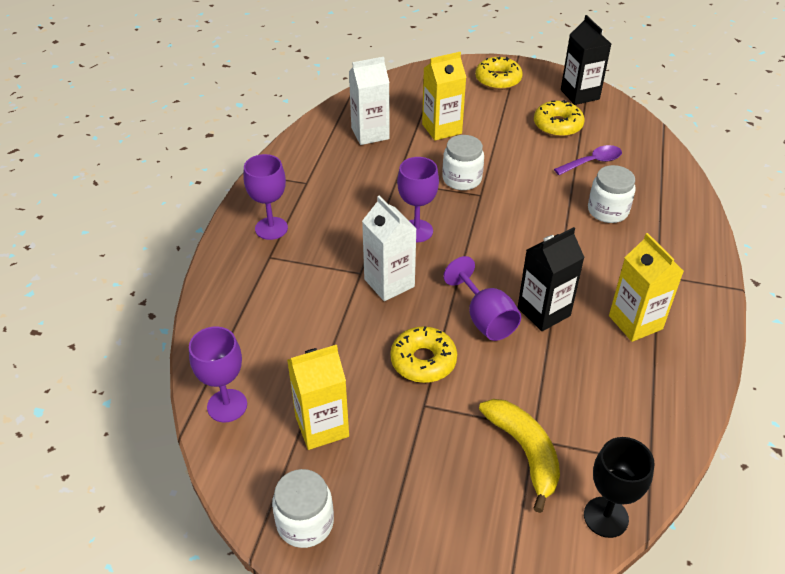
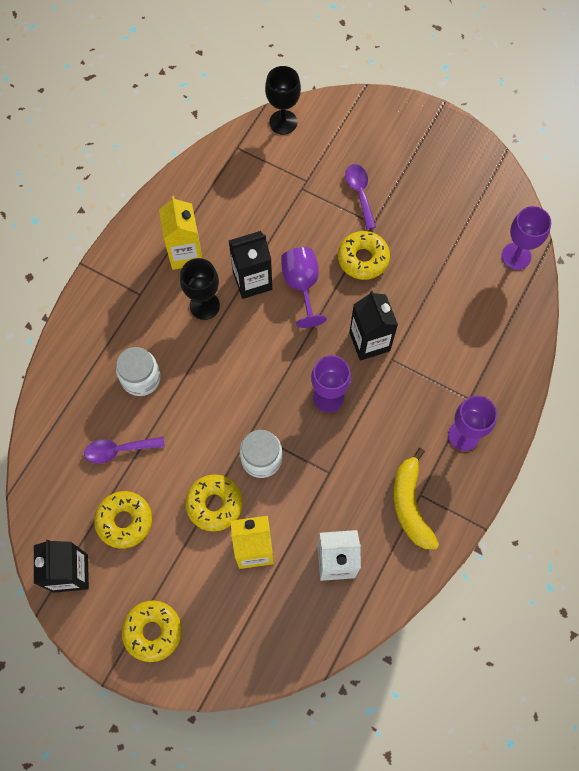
camera: 165 degrees left, 25 degrees up
white jar [272,469,334,548] -> none
yellow carton [287,345,349,450] -> none
white carton [362,196,417,301] -> black carton [349,291,398,361]
yellow banana [479,399,560,513] -> yellow banana moved to [393,448,439,549]
none -> black goblet [180,258,220,320]
none -> yellow donut [185,474,243,531]
none -> purple spoon [345,164,376,230]

